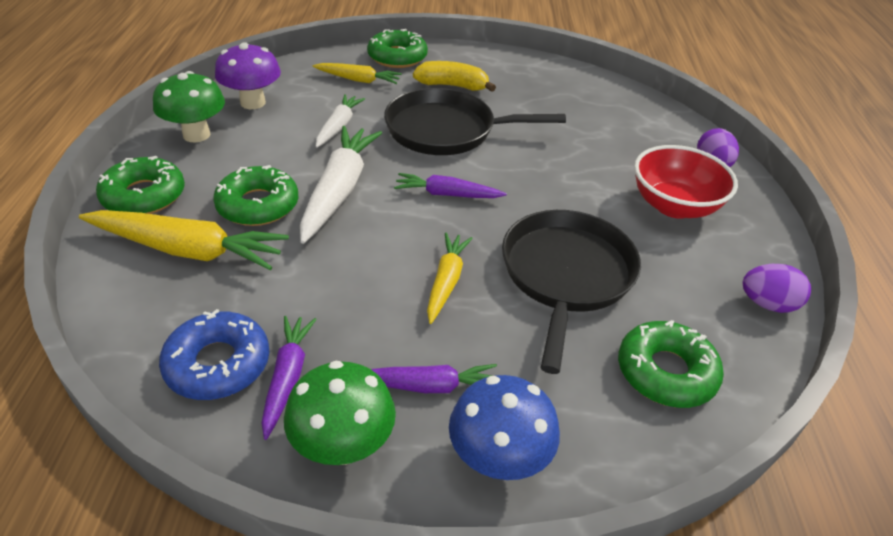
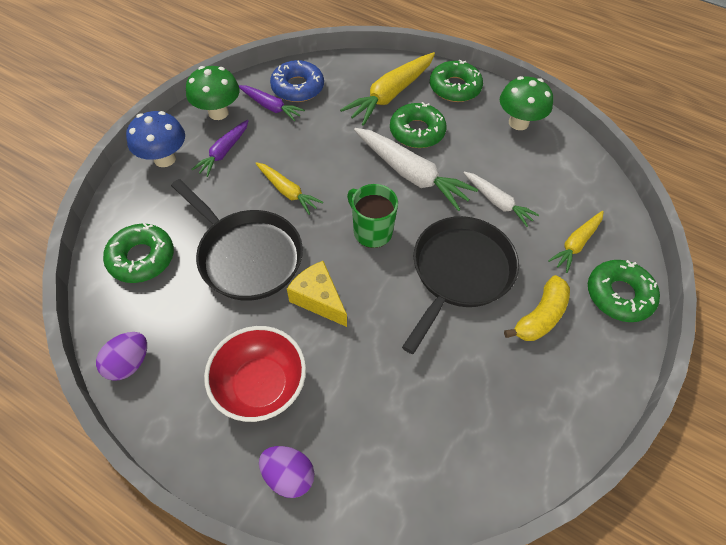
camera: 120 degrees right, 15 degrees up
purple mushroom [215,42,281,109] -> none
purple carrot [394,173,507,198] -> green mug [347,184,398,248]
none -> yellow cheese [287,261,347,327]

